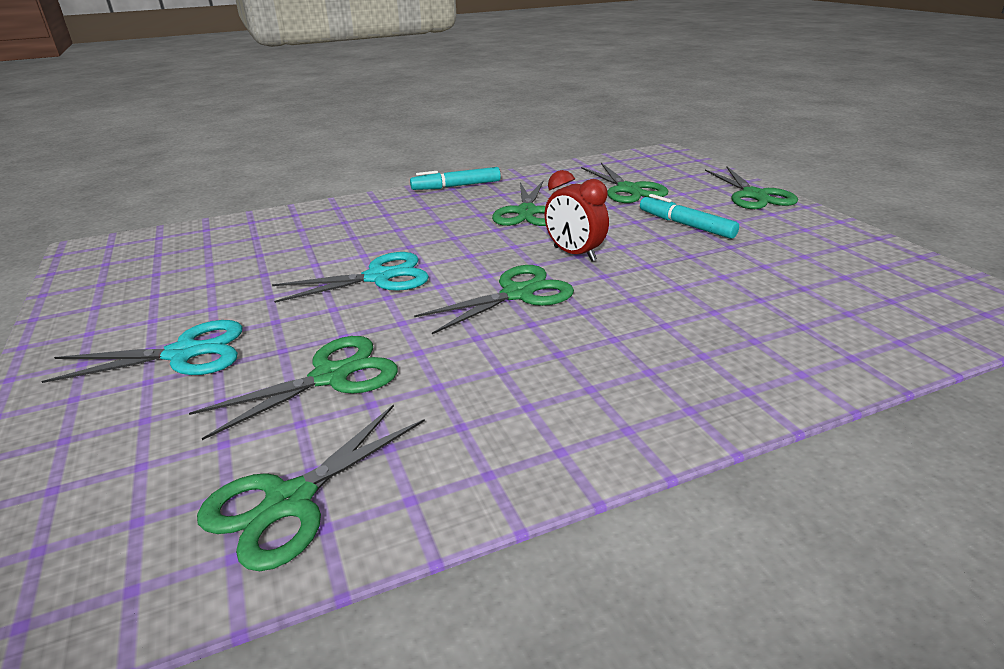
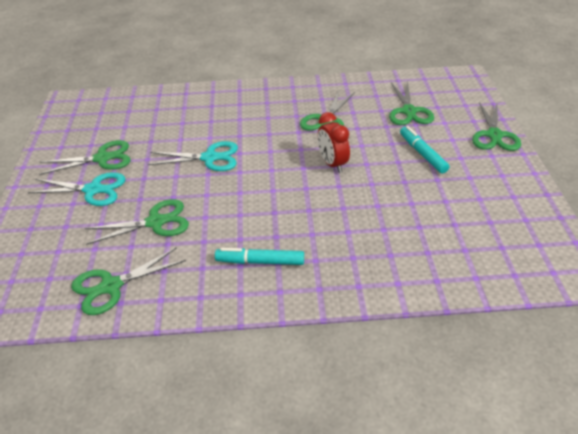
camera: 20 degrees right, 10 degrees up
turquoise marker [410,167,501,190] -> turquoise marker moved to [215,248,304,265]
green scissors [414,265,574,334] -> green scissors moved to [39,140,131,175]

